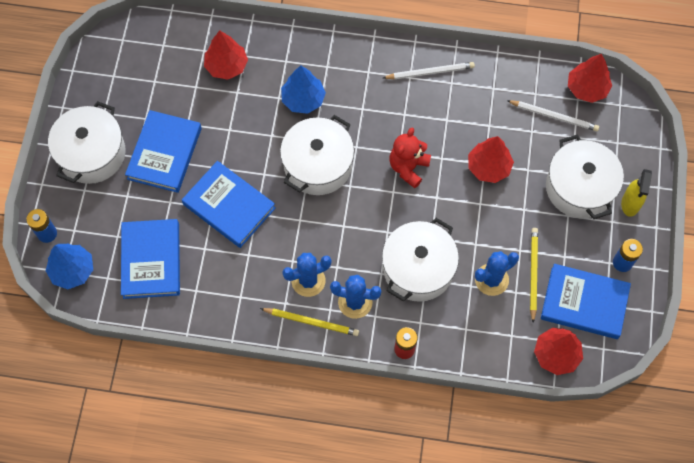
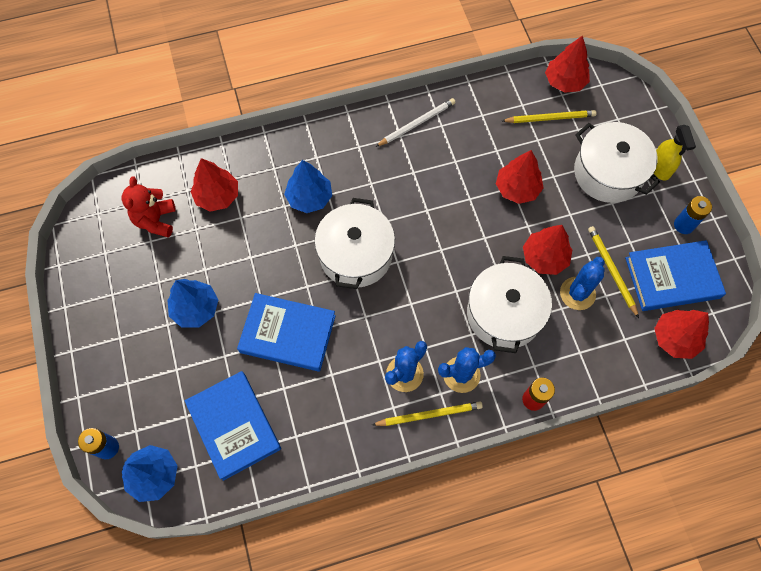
camera: 25 degrees left, 0 degrees up
white pot [48,101,125,184] -> none
blue book [125,110,202,193] -> blue tree [168,279,218,327]
red teddy bear [390,128,431,188] -> red teddy bear moved to [122,176,176,238]
white pencil [507,100,599,131] -> yellow pencil [502,110,597,123]
none -> red tree [523,225,572,275]

